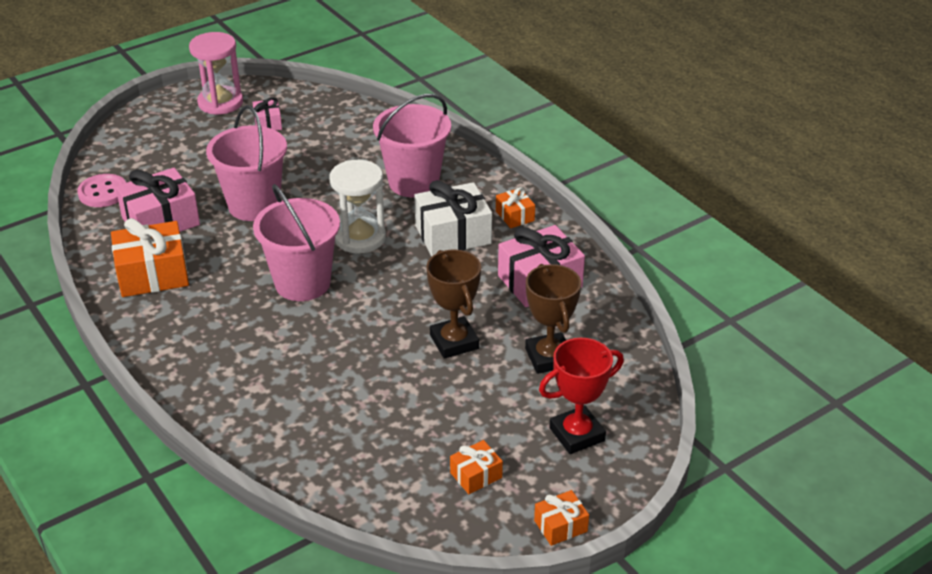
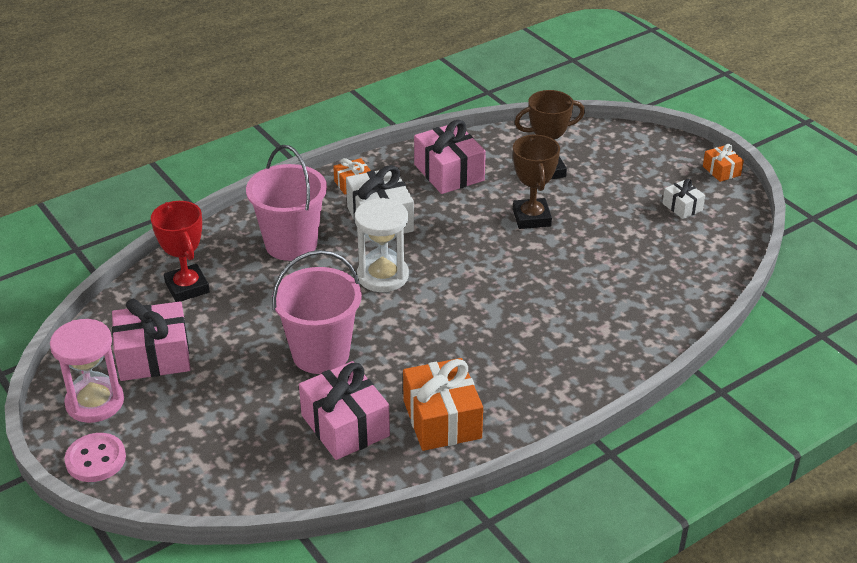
camera: 90 degrees left, 0 degrees up
pink button [77,174,126,207] -> pink button moved to [64,433,126,482]
pink gift [252,97,282,131] -> pink gift [112,299,191,381], size x1.92
pink bucket [253,184,340,301] -> none
brown trophy [426,249,481,359] -> brown trophy turned 75 degrees counterclockwise [513,135,560,229]
orange gift [450,440,503,494] -> white gift [662,179,705,219]
red trophy [539,338,624,454] -> red trophy moved to [151,201,210,302]

